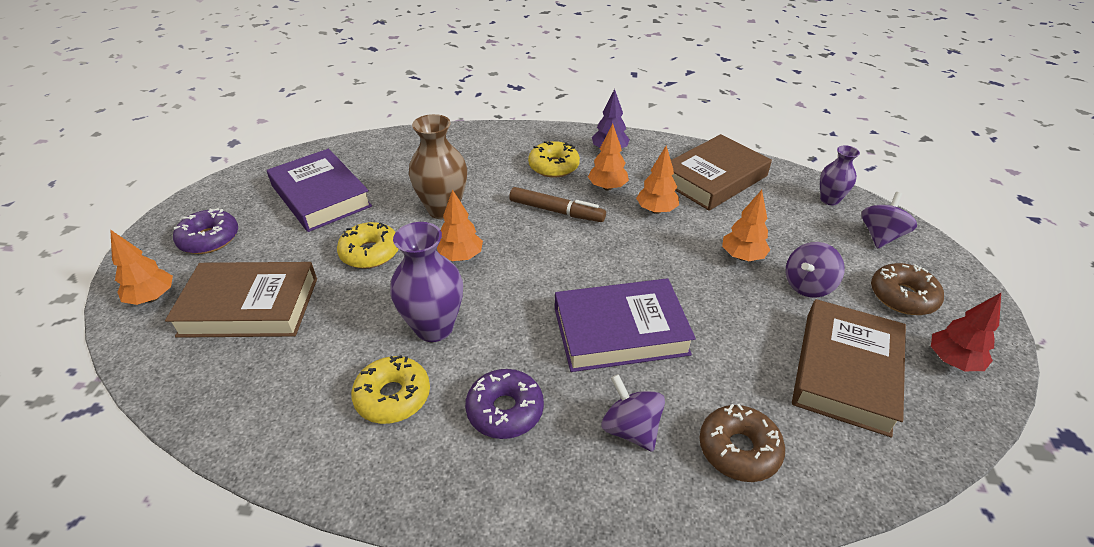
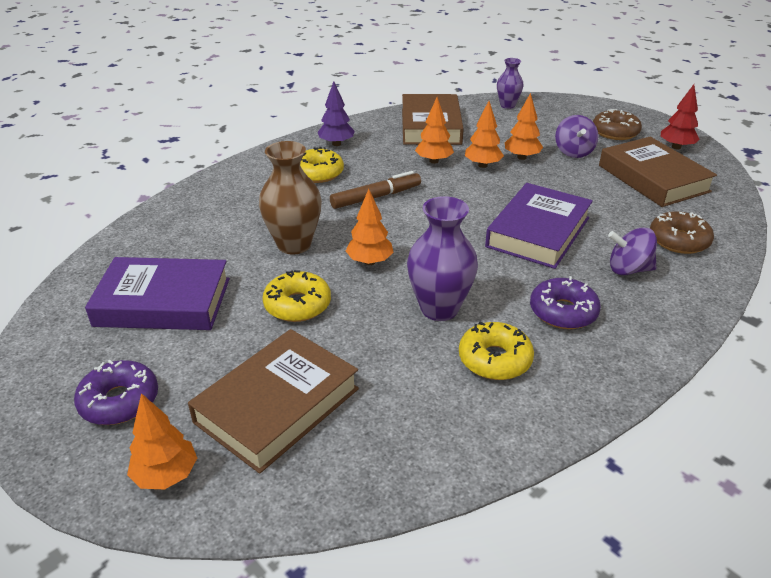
camera: 50 degrees left, 5 degrees down
orange tree [588,124,629,191] -> orange tree moved to [465,101,504,168]
purple spinning top [861,192,917,249] -> none

